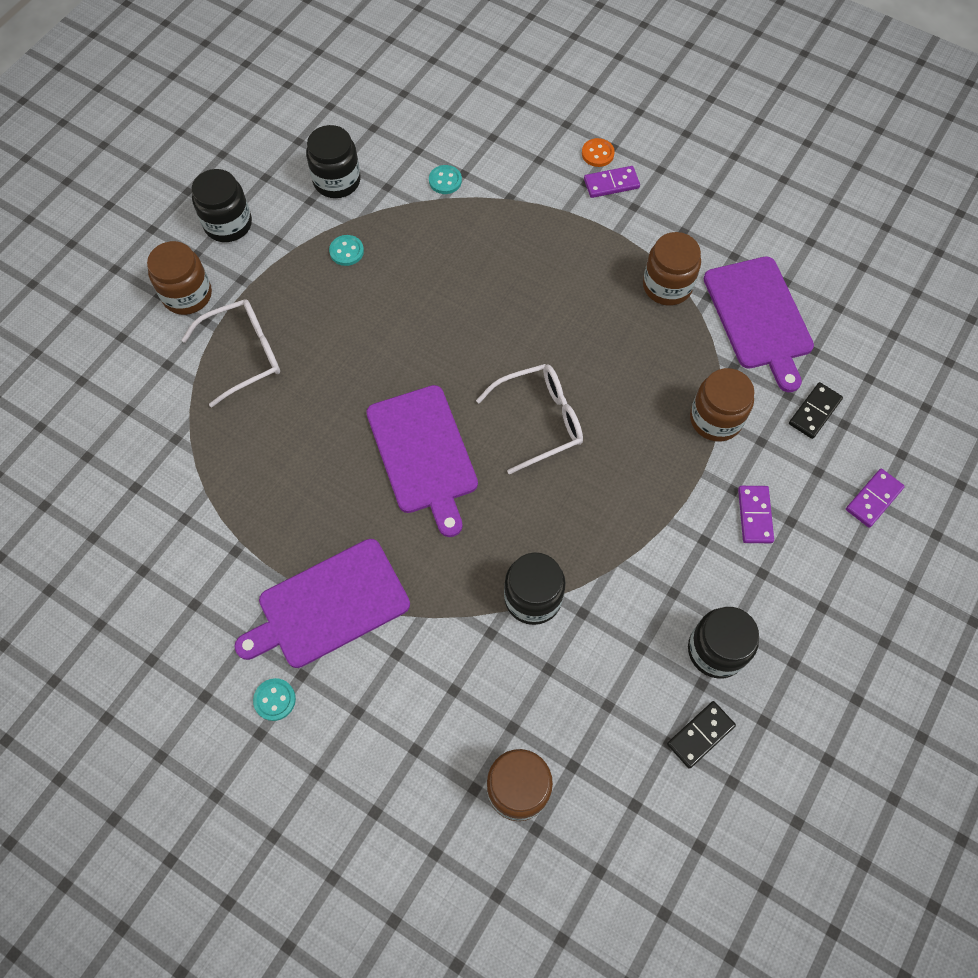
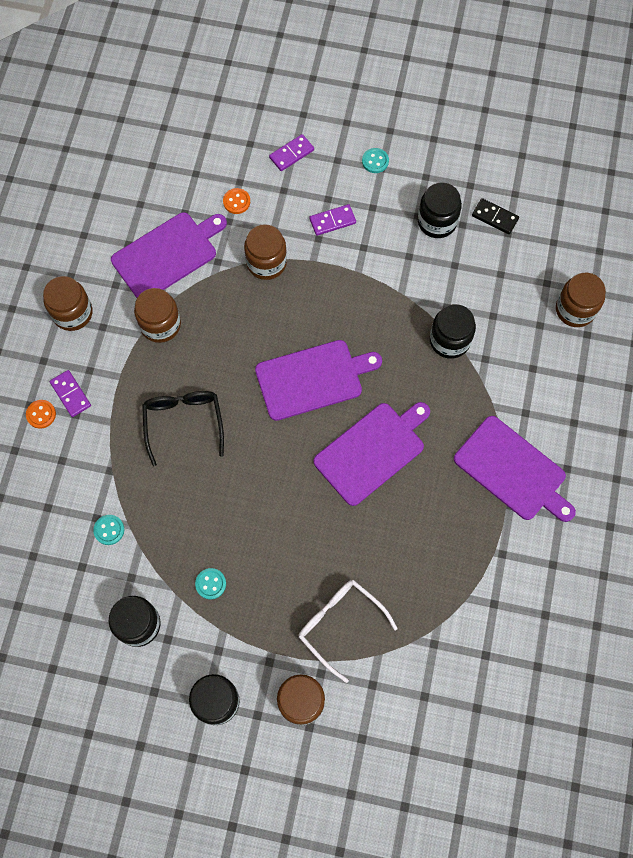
camera: 110 degrees left, 5 degrees up
turquoise button [253,678,296,721] -> turquoise button moved to [362,148,389,173]
white glasses [476,364,583,474] -> purple cutting board [255,340,382,421]
black domino [789,382,843,439] -> orange button [223,188,250,214]
purple domino [846,469,905,528] -> purple domino turned 60 degrees counterclockwise [269,134,314,171]
none -> brown jar [43,276,93,331]
none -> black glasses [142,391,224,466]

